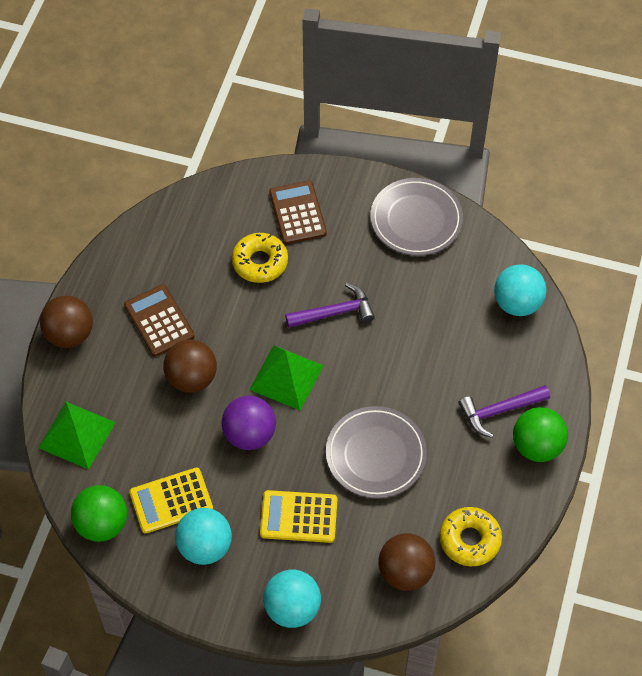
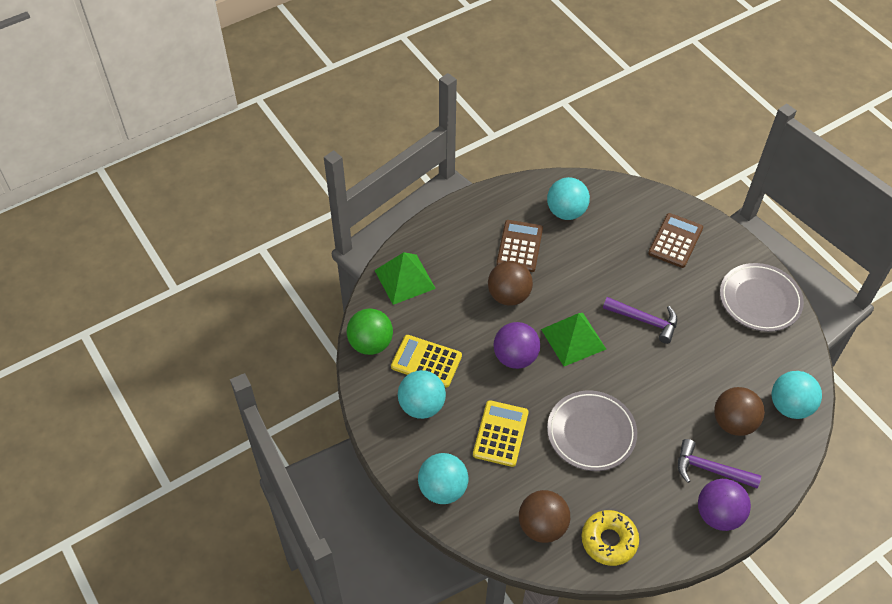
camera: 40 degrees right, 5 degrees down
brown ball [40,296,93,348] -> brown ball moved to [714,387,765,436]
yellow donut [232,233,288,283] -> none
yellow calculator [260,490,337,543] -> yellow calculator turned 60 degrees clockwise [473,400,529,467]
green ball [513,407,568,462] -> purple ball [698,479,751,531]
none -> turquoise ball [547,177,590,220]

